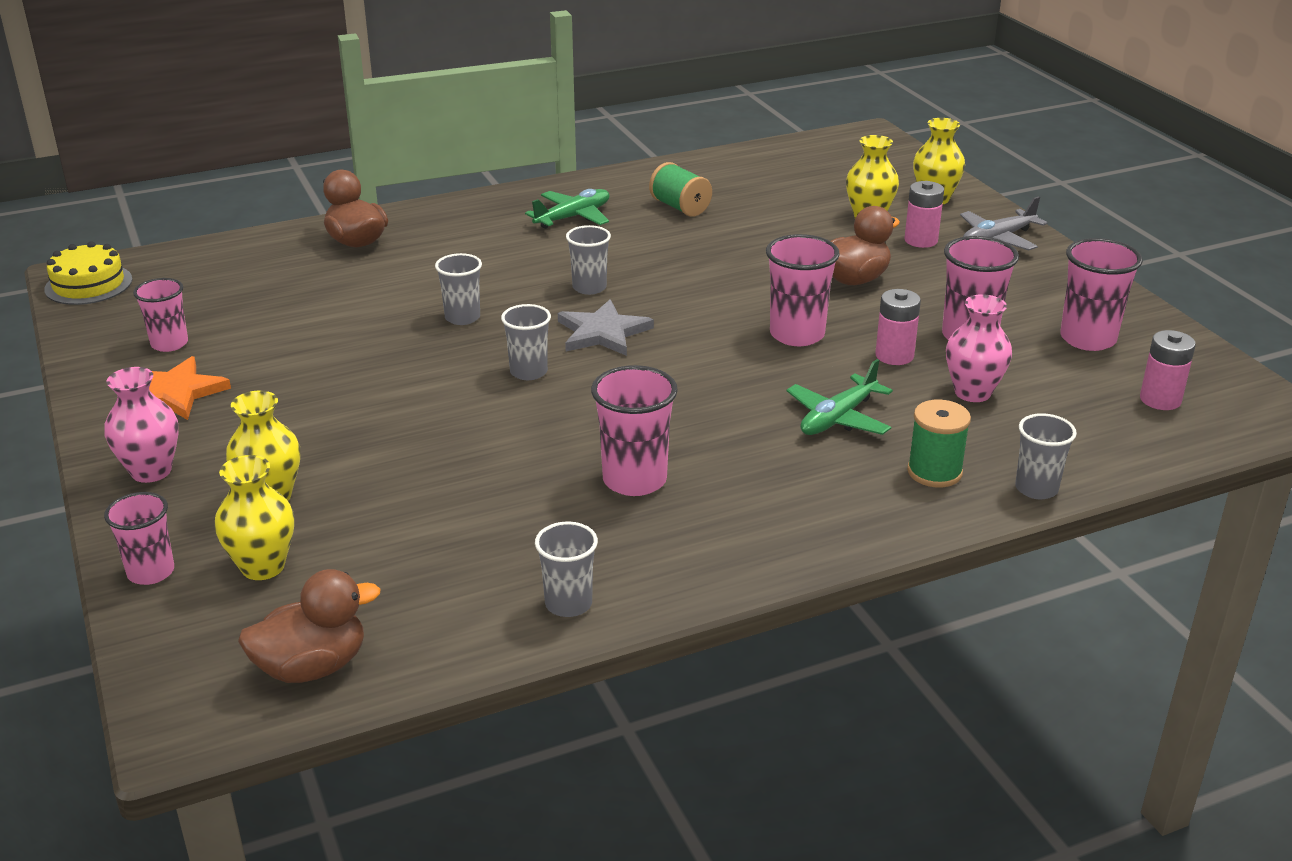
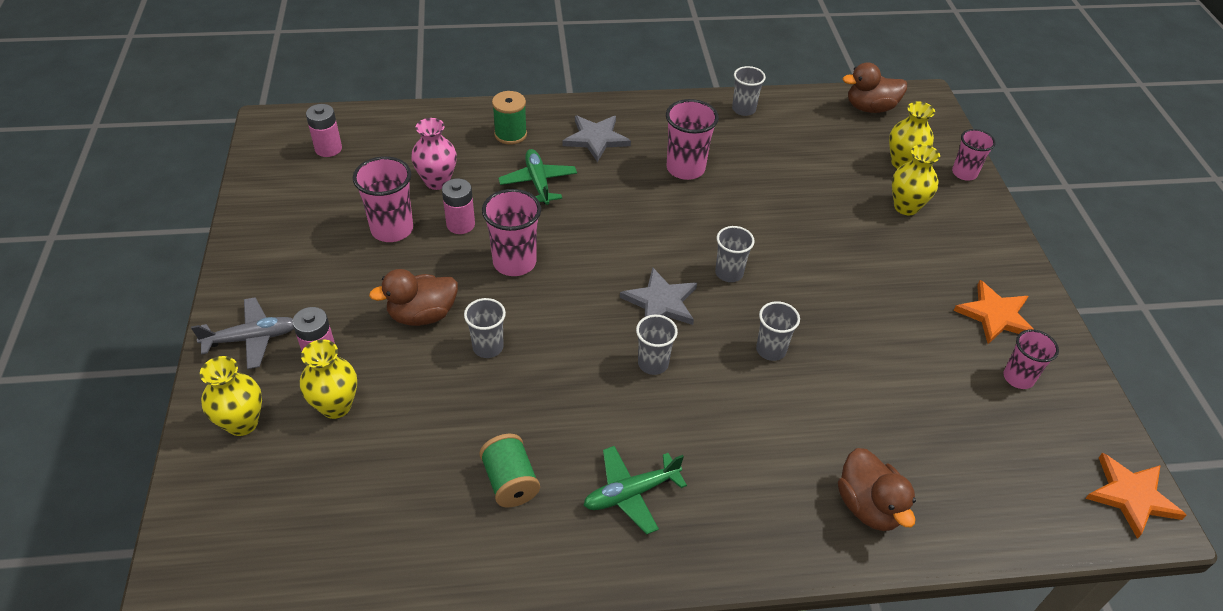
camera: 165 degrees left, 15 degrees up
yellow cake [44,241,132,305] -> orange star [1085,453,1187,539]
pink vase [105,367,178,483] -> none
green plane [787,359,893,435] -> green plane turned 75 degrees counterclockwise [498,149,577,205]
grey cup [1015,413,1077,499] -> grey cup moved to [464,298,506,358]
pink cup [1060,238,1143,351] -> none
none -> grey star [562,116,631,162]

